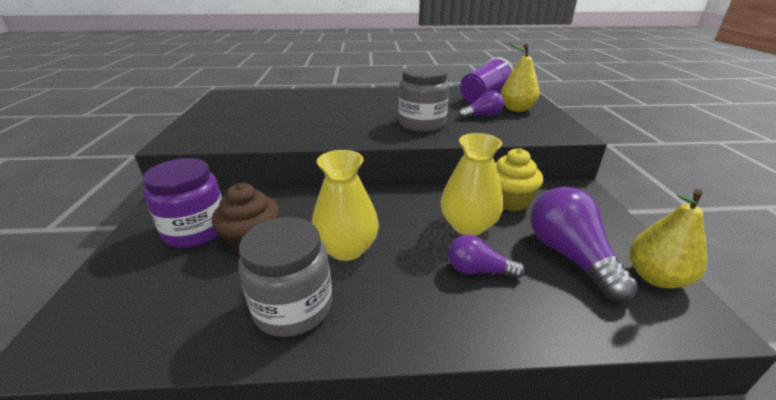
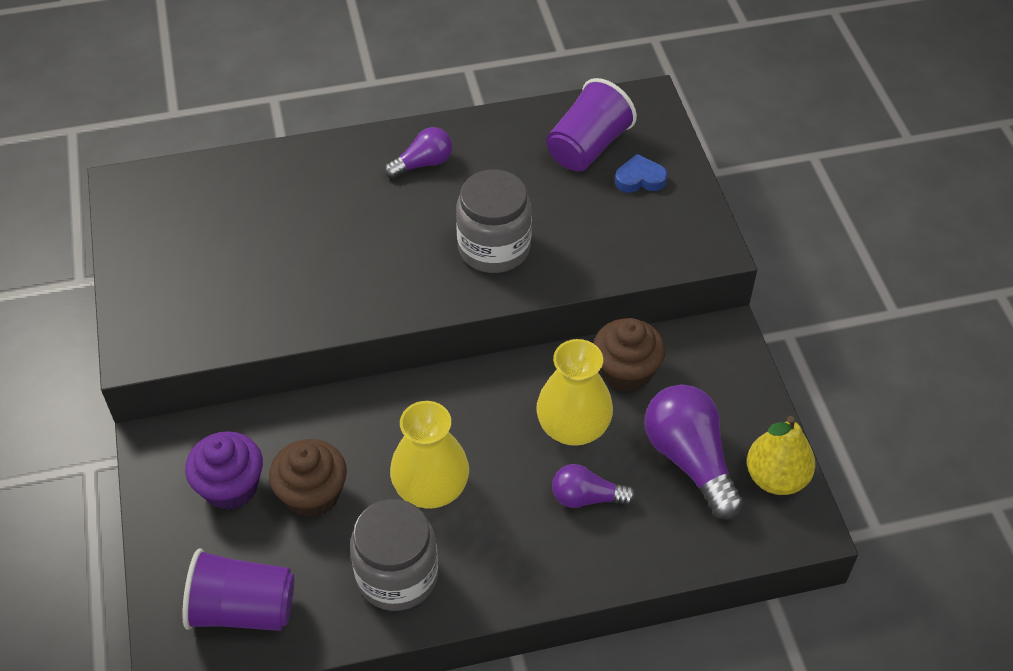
camera: 10 degrees left, 20 degrees up
purple jar [143,158,222,248] -> purple cupcake [185,431,263,510]
purple light bulb [458,91,504,119] -> purple light bulb moved to [385,127,452,178]
yellow cupcake [495,148,543,211] -> brown cupcake [593,318,665,392]
yellow pear [501,43,540,112] -> blue heart [615,154,667,193]
none -> purple cup [182,548,294,631]

